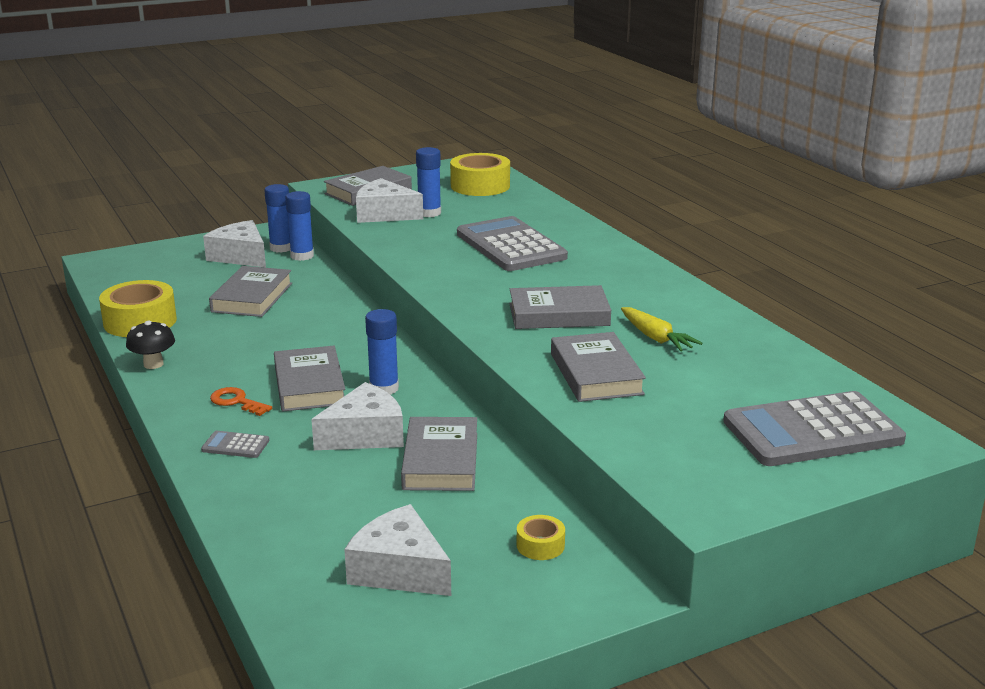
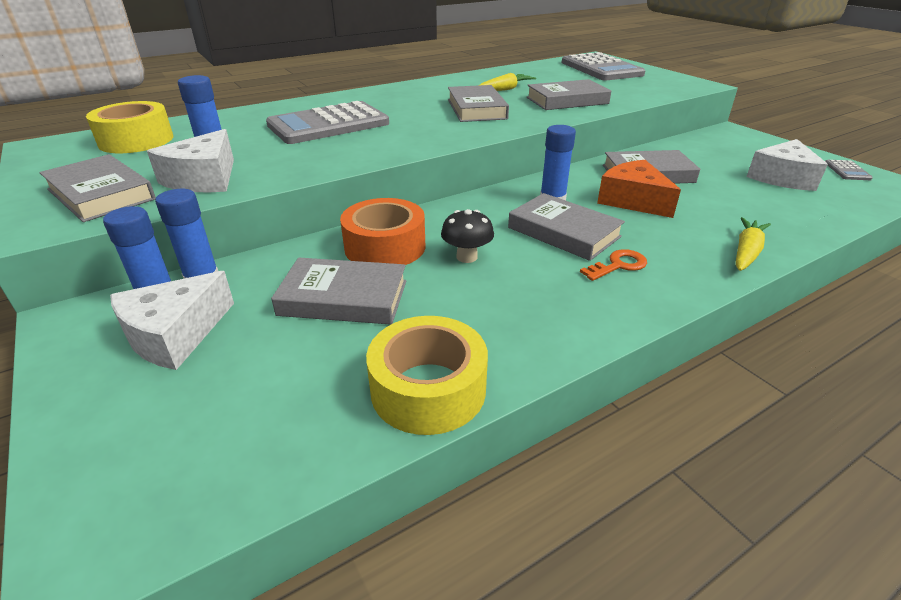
camera: 95 degrees left, 10 degrees up
black mushroom [126,321,175,369] -> black mushroom moved to [441,209,494,263]
grey calculator [201,431,269,458] -> grey calculator moved to [825,160,873,180]
orange key [210,387,272,416] -> orange key turned 150 degrees counterclockwise [580,249,647,281]
grey book [274,346,345,412] -> grey book turned 60 degrees clockwise [508,193,625,261]
white cheese [311,382,404,450] -> orange cheese [597,160,681,218]
yellow tape [517,515,565,560] -> none
none -> orange tape [340,198,426,265]
none -> yellow carrot [736,217,771,271]

